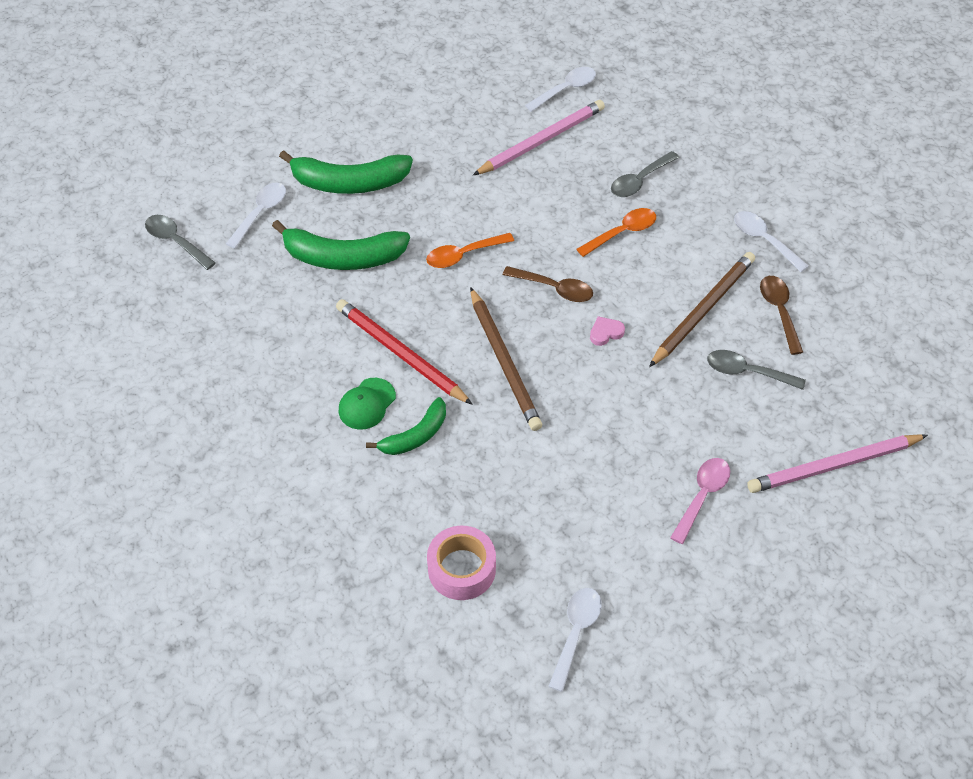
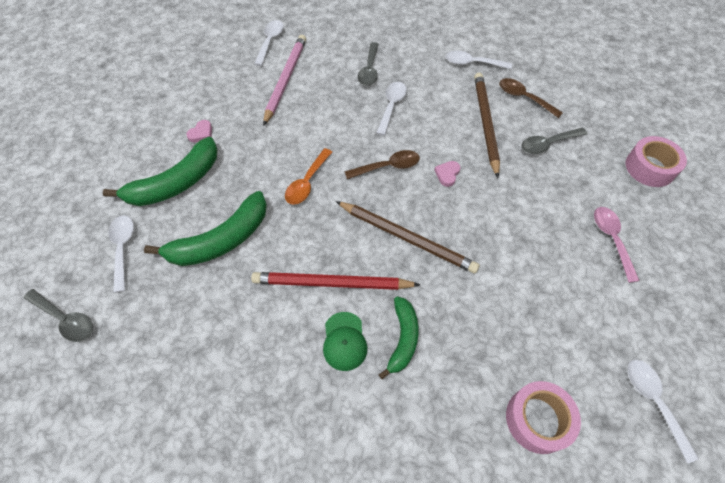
camera: 40 degrees left, 5 degrees up
grey spoon [145,215,216,270] -> grey spoon turned 150 degrees counterclockwise [24,289,93,342]
orange spoon [577,208,656,257] -> white spoon [376,82,407,136]
pink pencil [747,434,928,493] -> pink tape [626,136,687,187]
none -> pink heart [186,120,212,142]

